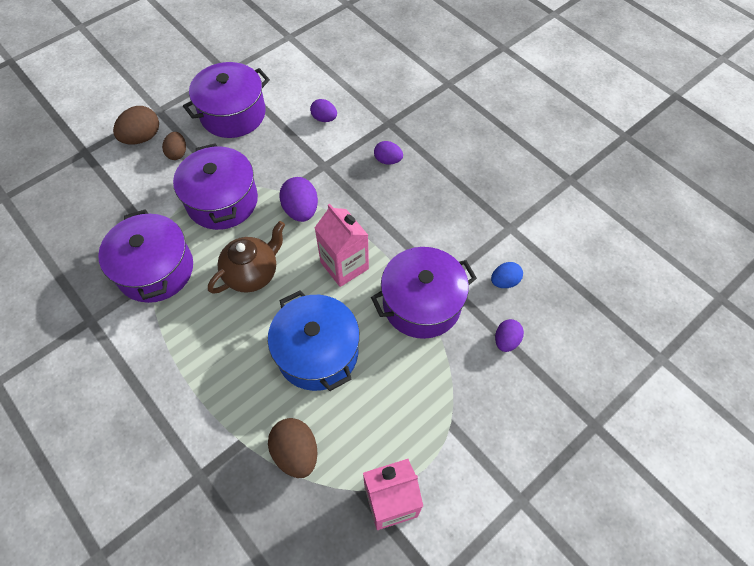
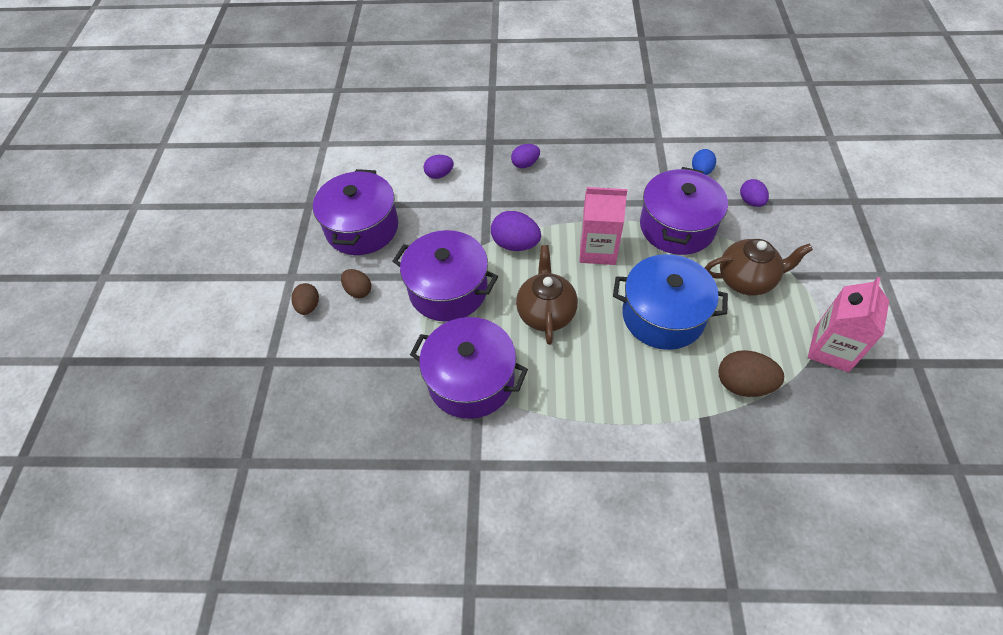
camera: 45 degrees left, 5 degrees down
brown egg [113,106,159,145] -> brown egg [291,283,319,315], size x0.64
none -> brown teapot [705,239,813,296]

